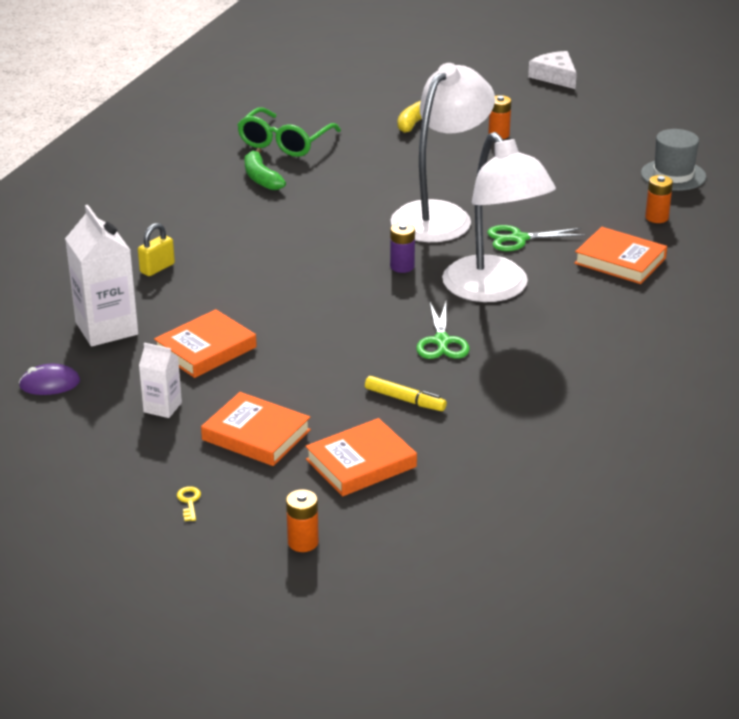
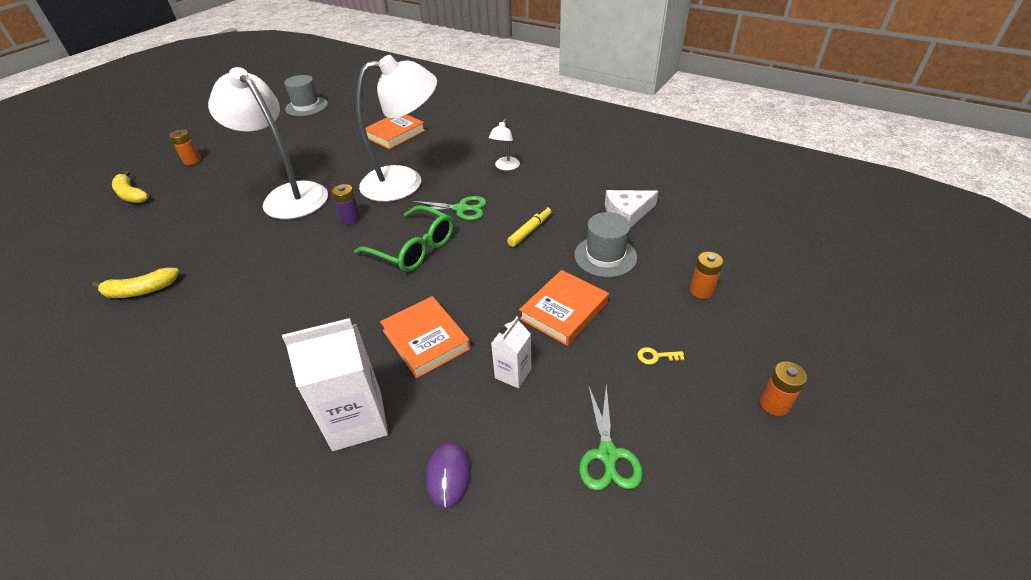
camera: 80 degrees left, 10 degrees up
yellow padlock [138,223,175,276] -> none
green glasses [237,107,341,157] -> green glasses moved to [354,205,454,272]
green banana [244,148,286,190] -> yellow banana [92,268,179,298]
orange book [305,418,417,496] -> grey hat [574,212,637,277]
green scissors [487,225,585,251] -> green scissors moved to [579,384,643,490]
white cheese [528,51,577,89] -> white cheese moved to [605,190,658,228]
orange battery [645,175,673,223] -> orange battery moved to [760,362,807,416]
none -> white lamp [489,119,520,171]

